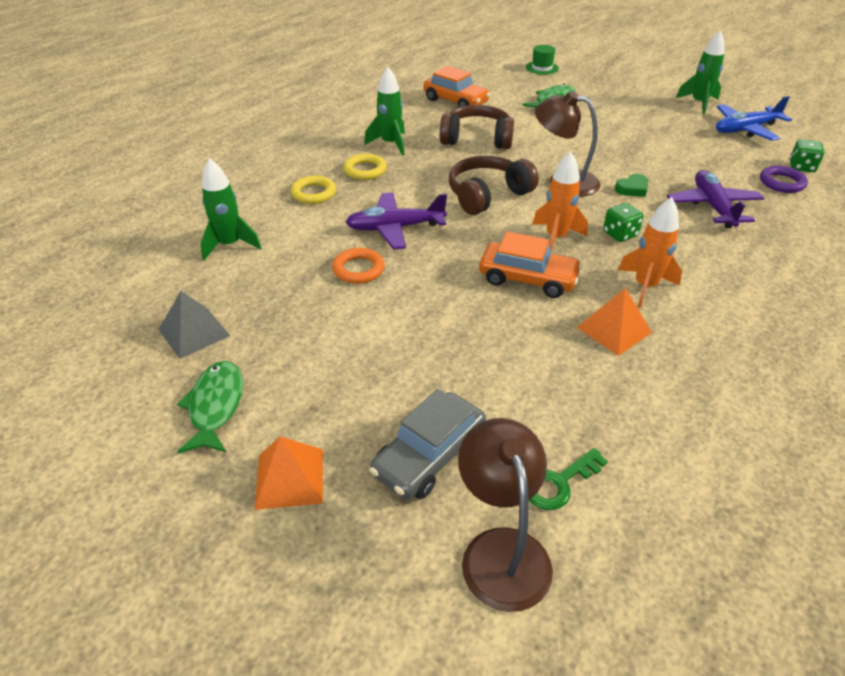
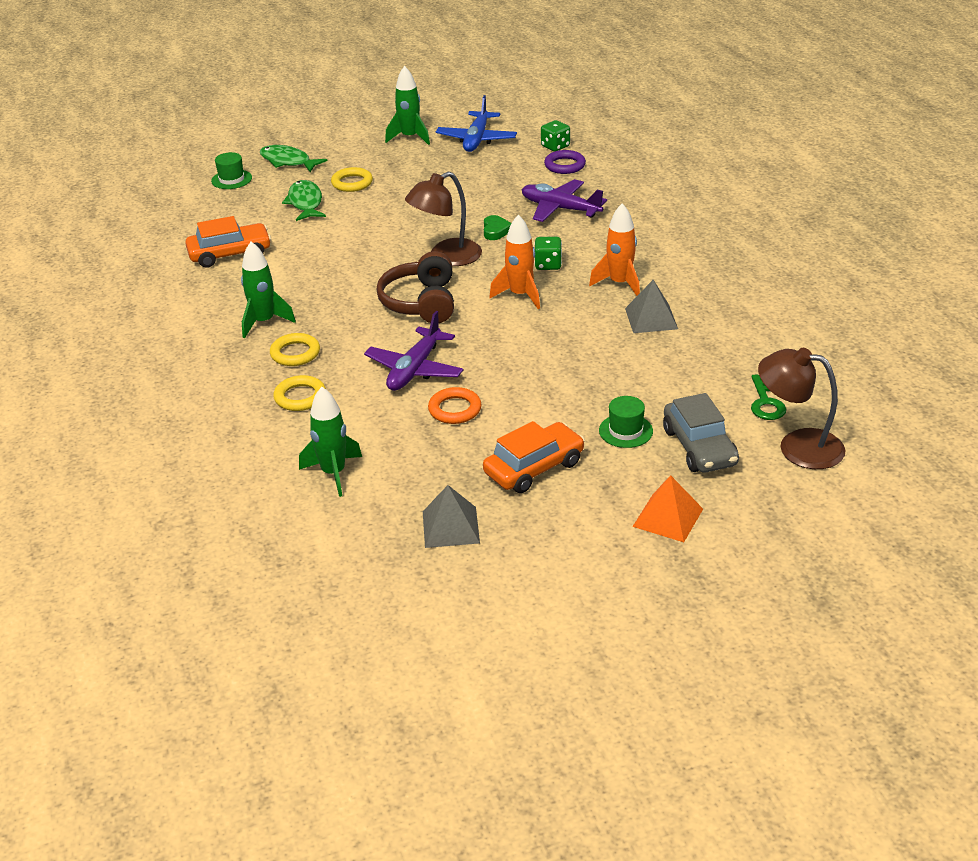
camera: 55 degrees left, 5 degrees down
green fish [177,361,243,453] -> green fish moved to [260,145,328,172]
brown headphones [440,105,514,149] -> none
orange car [479,232,582,298] -> orange car moved to [483,421,585,493]
orange pyramid [576,288,652,356] -> grey pyramid [625,280,678,333]
none -> yellow ring [331,167,373,192]
none -> green hat [599,396,653,448]

